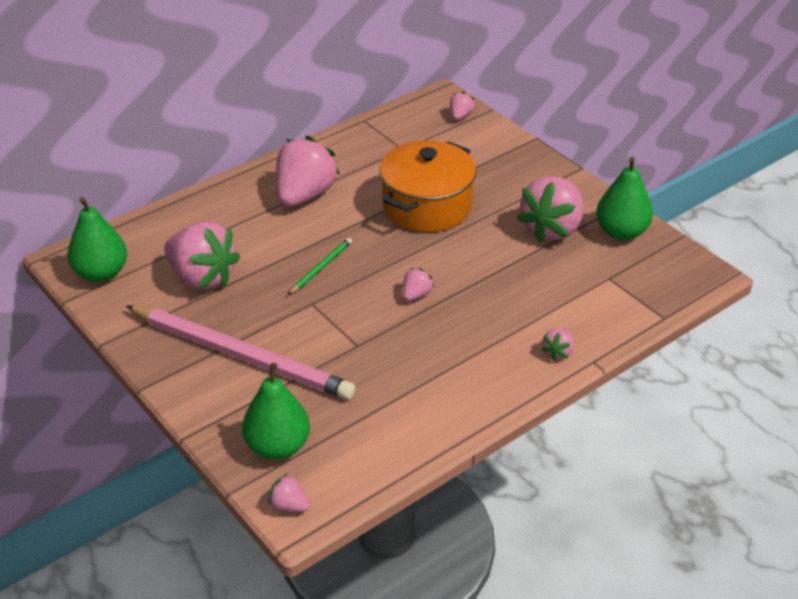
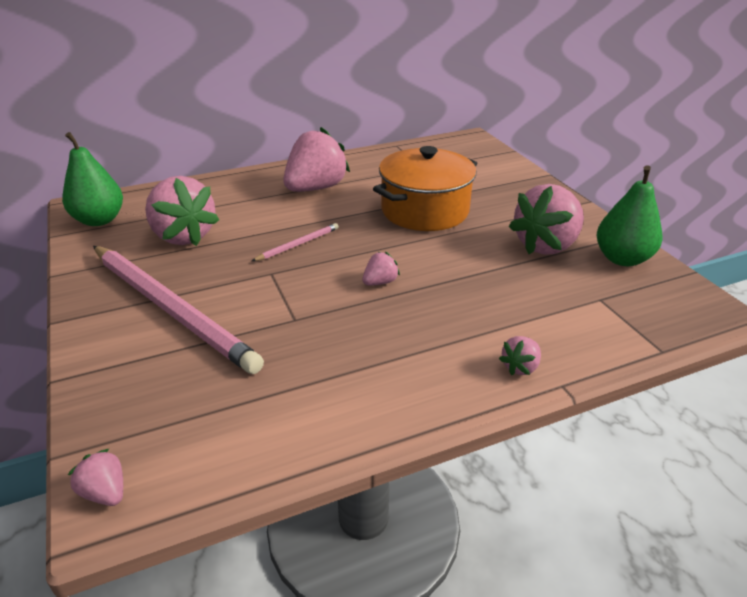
camera: 15 degrees right, 5 degrees down
green pear [242,363,310,460] -> none
green pencil [288,238,352,295] -> pink pencil [252,223,339,261]
pink strawberry [450,92,475,120] -> none

